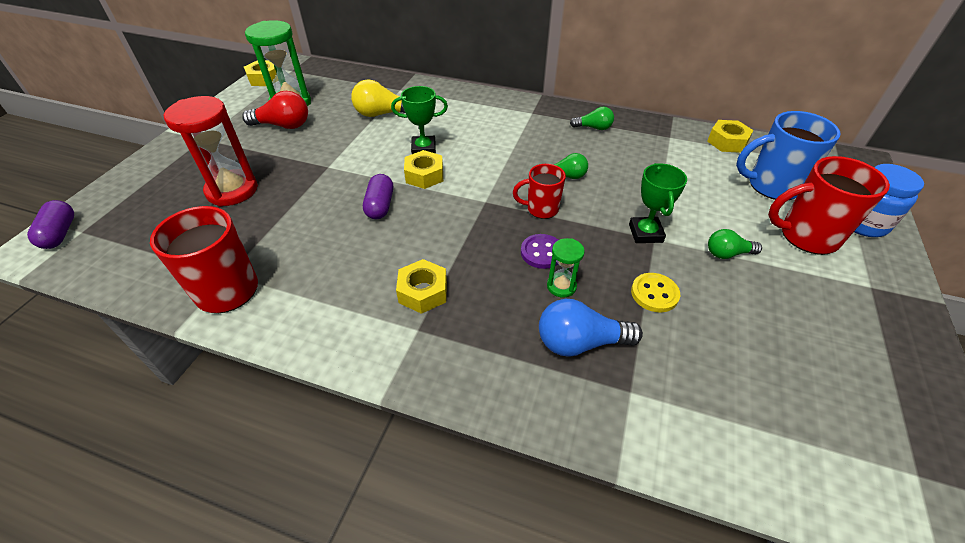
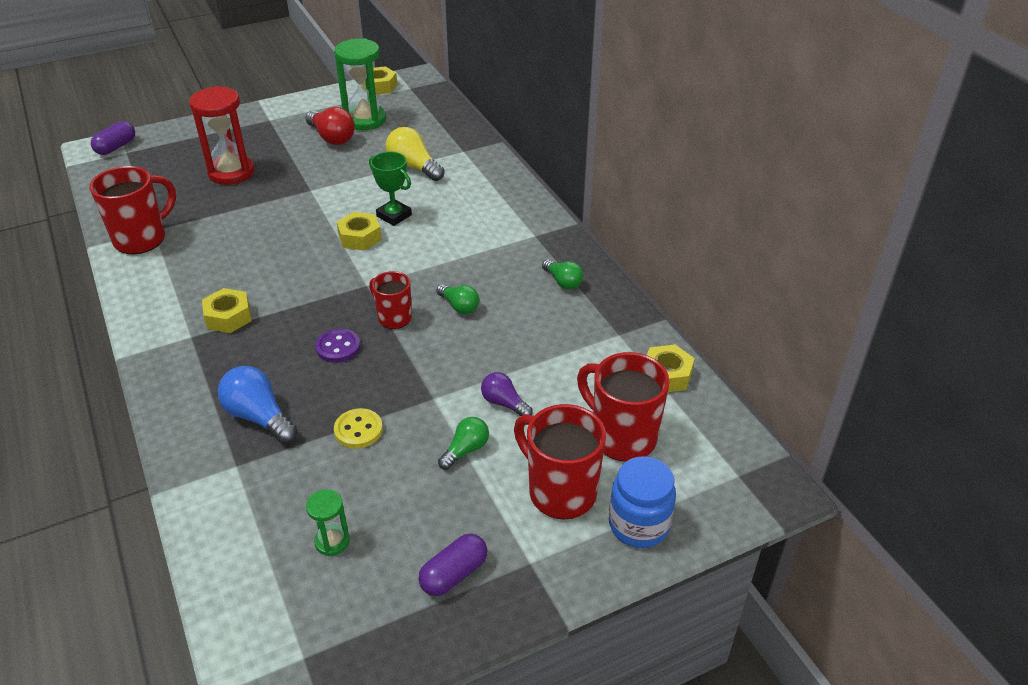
camera: 45 degrees right, 5 degrees down
purple capsule [363,174,393,219] -> purple capsule moved to [418,534,487,596]
green hourglass [547,238,585,298] -> green hourglass moved to [306,489,350,556]
green trophy [629,163,687,243] -> none
green light bulb [708,229,762,259] -> green light bulb turned 90 degrees clockwise [438,417,489,470]
blue mug [736,111,841,200] -> red mug [577,352,670,462]
none -> purple light bulb [481,372,533,416]

